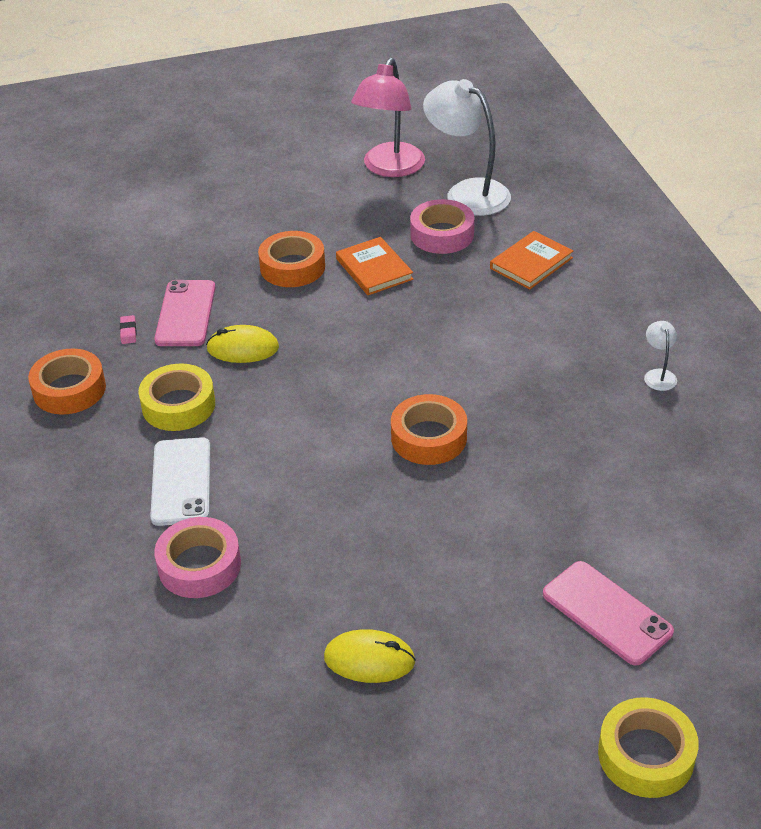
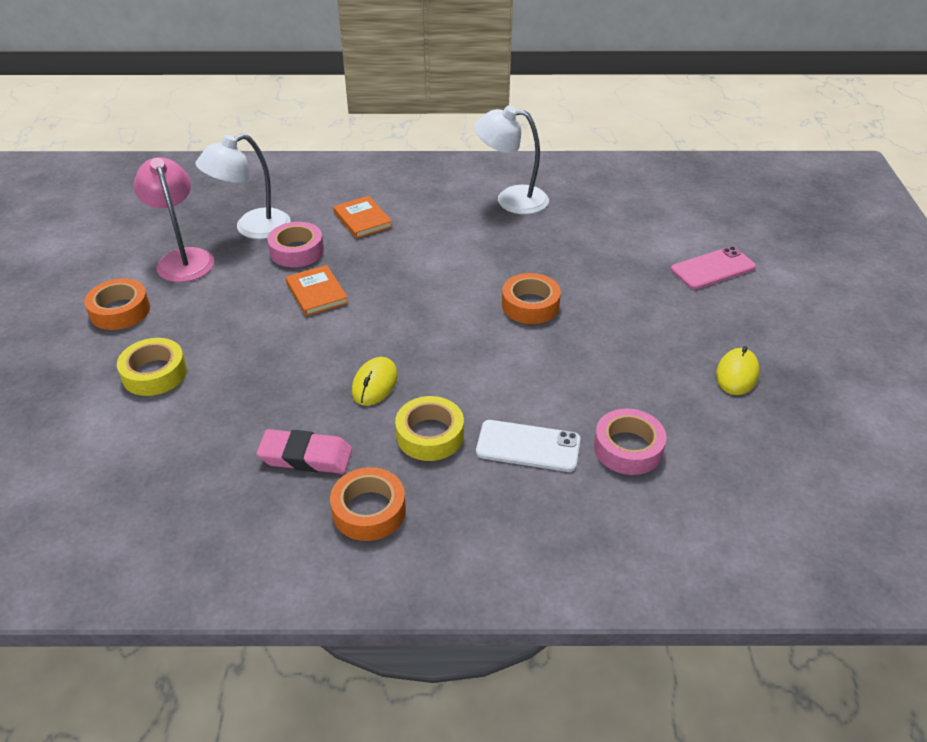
camera: 75 degrees left, 0 degrees up
pink eraser [120,315,136,344] -> pink eraser [256,429,352,474], size x2.44
pink phone [154,280,215,346] -> none
orange tape [258,231,325,287] -> orange tape moved to [84,278,150,330]
orange book [336,237,413,295] -> orange book turned 75 degrees clockwise [286,265,348,316]
pink lamp [351,58,425,177] -> pink lamp turned 150 degrees counterclockwise [133,157,214,282]
yellow tape [598,697,699,798] -> yellow tape moved to [117,338,187,396]
white lamp [644,321,677,391] -> white lamp [474,105,549,214], size x2.31

